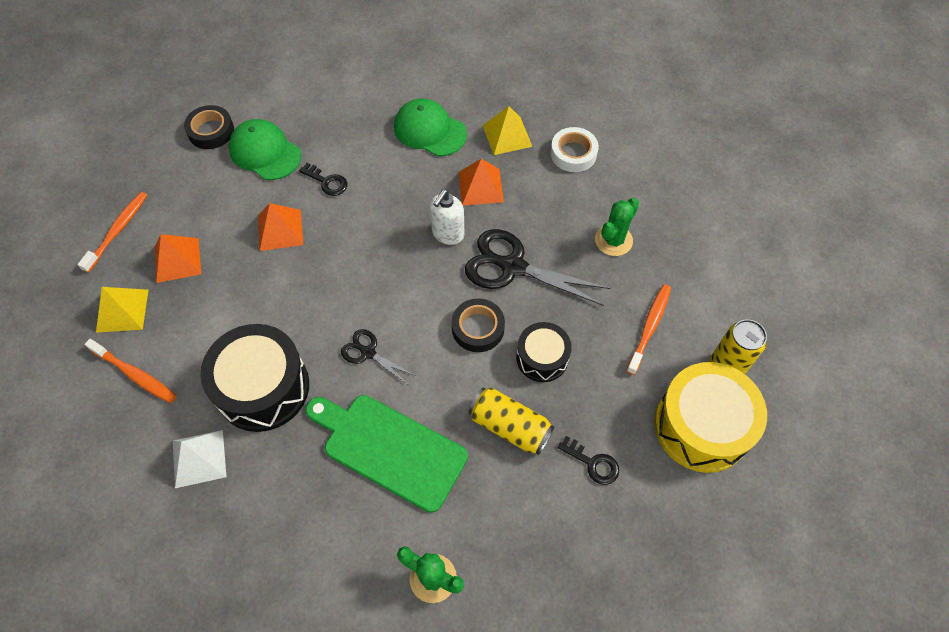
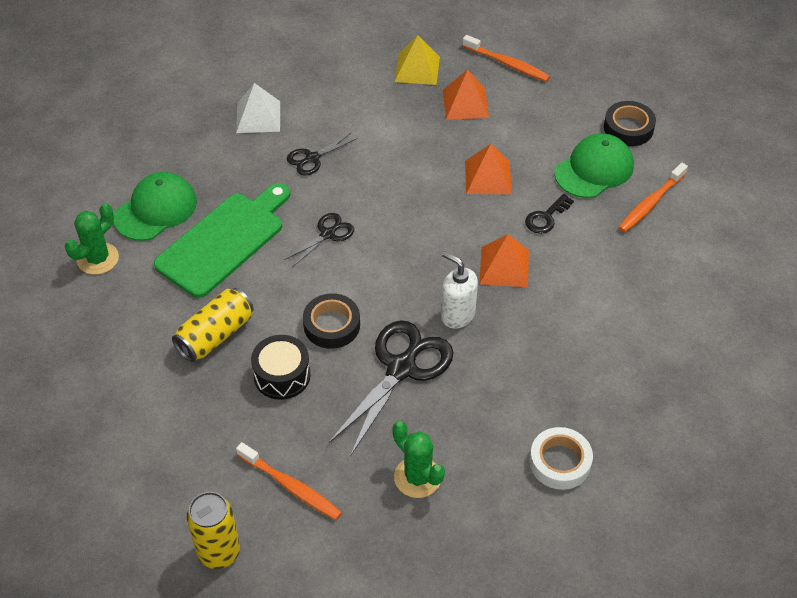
camera: 100 degrees right, 10 degrees down
orange toothbrush [84,339,176,403] -> orange toothbrush moved to [618,163,688,233]
black drum [200,324,309,432] -> black scissors [287,132,358,176]
green cap [394,98,467,156] -> green cap moved to [113,172,197,241]
orange pyramid [459,159,504,205] -> orange pyramid moved to [479,234,529,287]
yellow pyramid [483,106,532,155] -> none
black key [558,436,619,485] -> none
yellow drum [654,362,767,473] -> none

